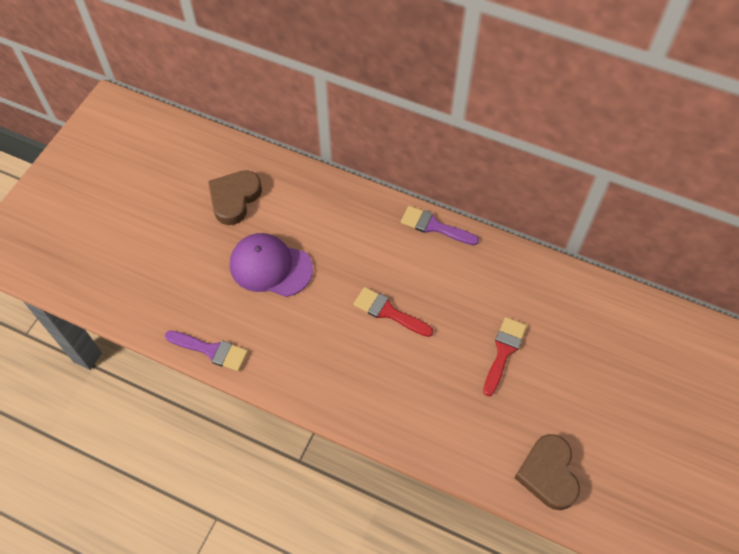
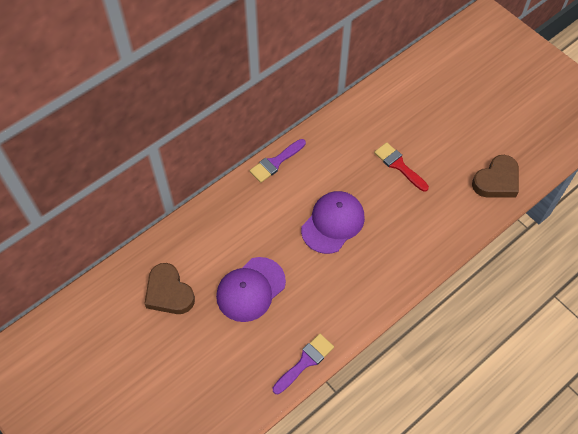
camera: 65 degrees left, 0 degrees up
red brush [353,287,433,337] -> purple cap [301,191,365,254]
brown heart [514,434,580,510] -> brown heart turned 60 degrees counterclockwise [472,155,519,197]

